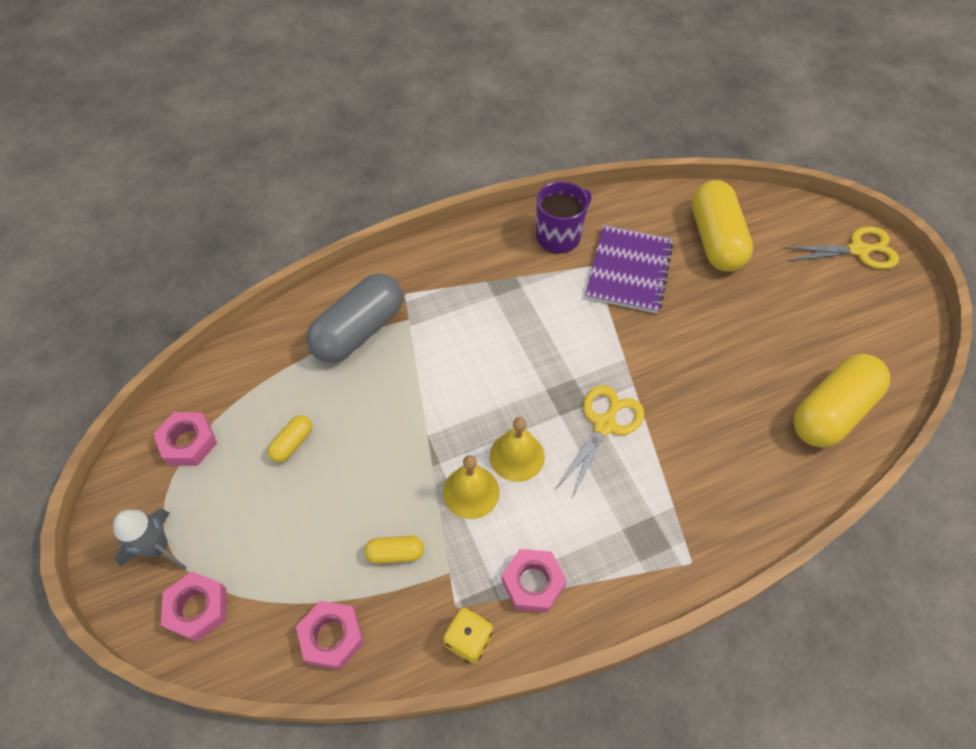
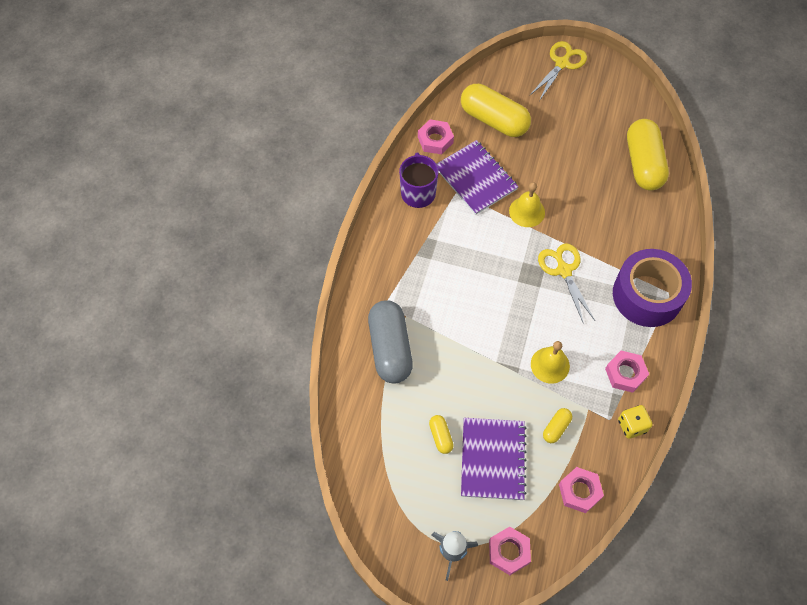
camera: 50 degrees left, 5 degrees up
pink nut [153,412,217,466] -> pink nut moved to [418,120,454,154]
yellow bell [490,417,545,482] -> yellow bell moved to [509,182,545,227]
none -> purple notebook [461,418,527,500]
none -> purple tape [613,249,692,327]

